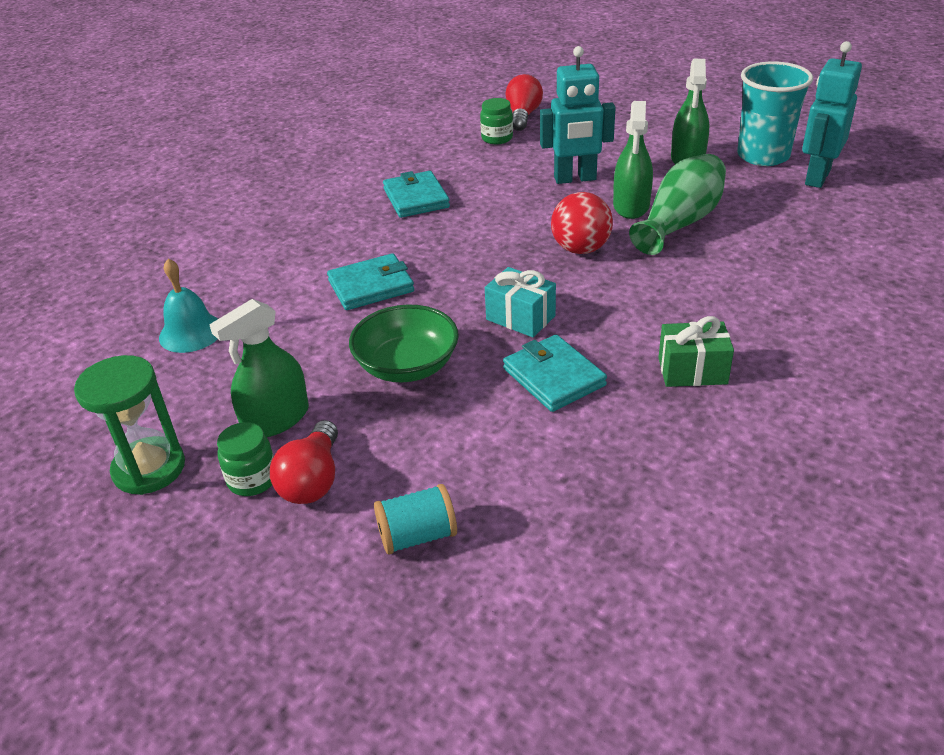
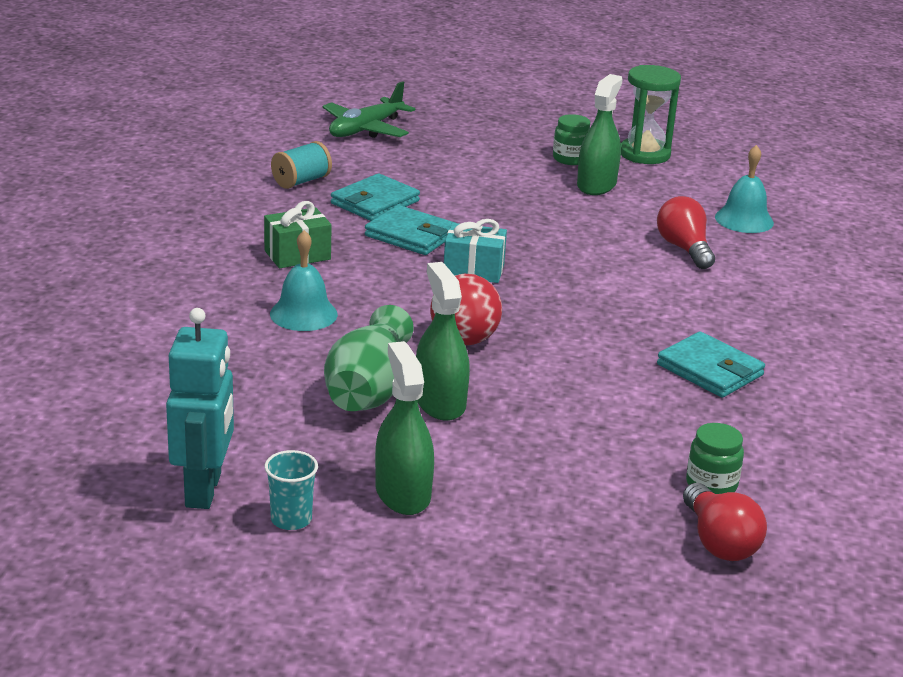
camera: 150 degrees right, 10 degrees down
red light bulb [270,420,338,504] -> red light bulb moved to [657,196,715,269]
turquoise wallet [327,253,414,310] -> turquoise wallet moved to [331,173,420,221]
green bowl [349,305,459,382] -> none
turquoise spool [374,484,457,555] -> turquoise spool moved to [271,141,332,189]
turquoise robot [540,46,616,184] -> none
turquoise cup [737,62,813,166] -> turquoise cup [265,450,318,530], size x0.49
none -> turquoise bell [270,230,338,331]
none -> green plane [322,81,415,138]

